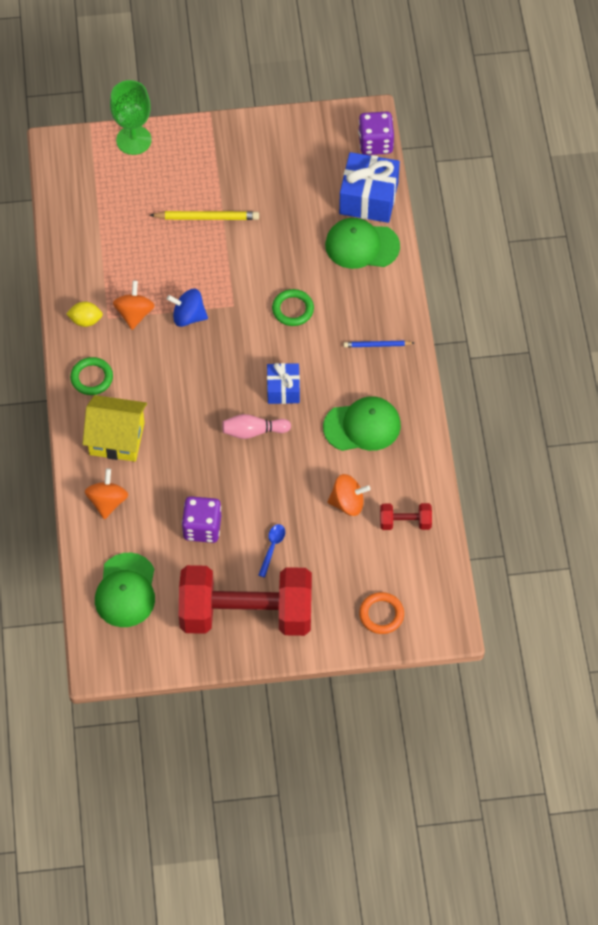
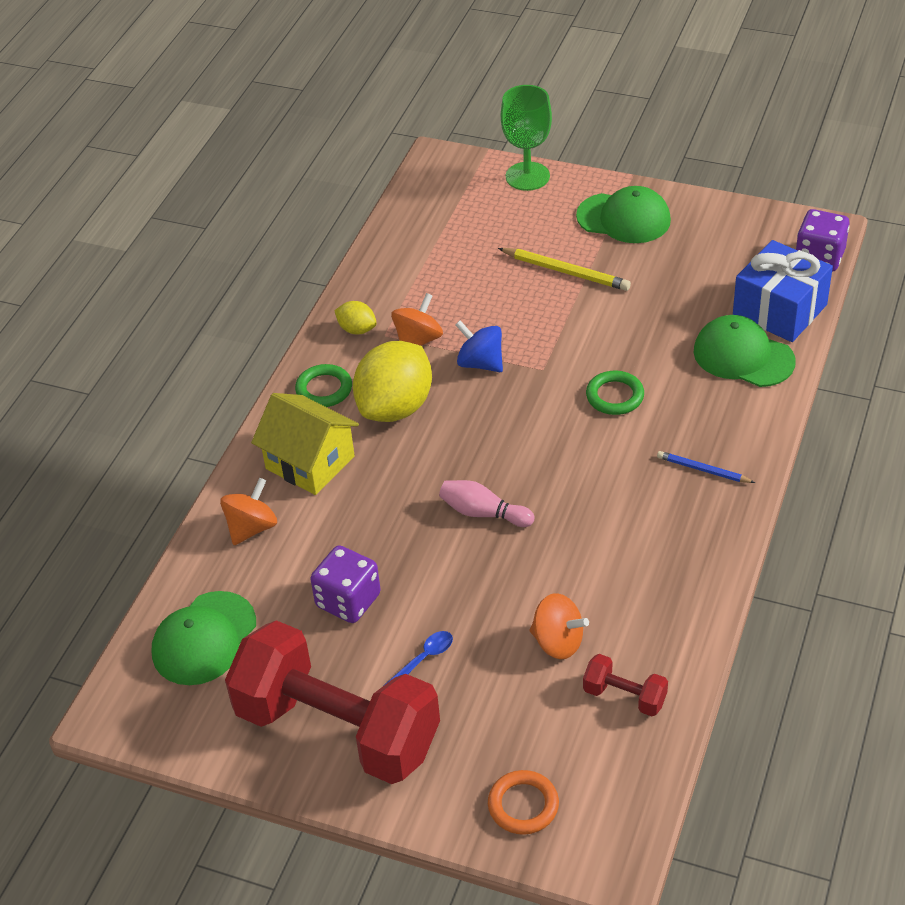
camera: 30 degrees right, 15 degrees down
blue gift [267,363,300,404] -> none
green cap [323,396,401,451] -> green cap moved to [576,186,671,243]
none -> yellow lemon [353,341,432,422]

